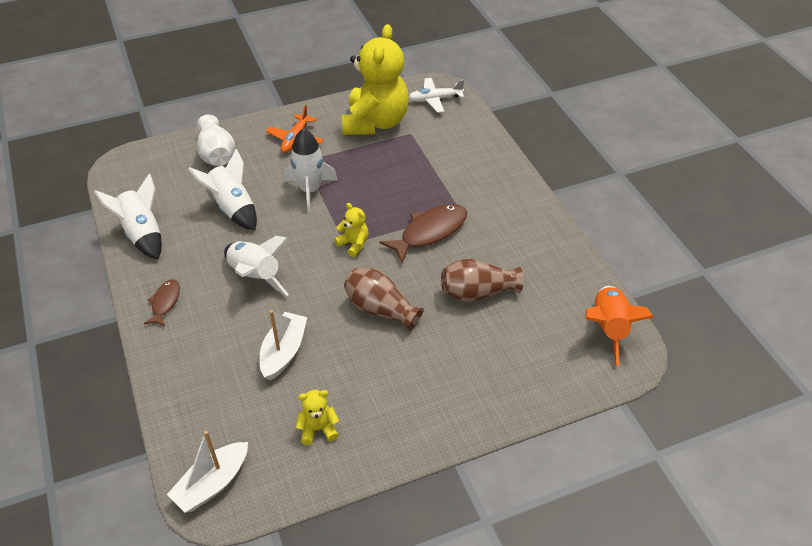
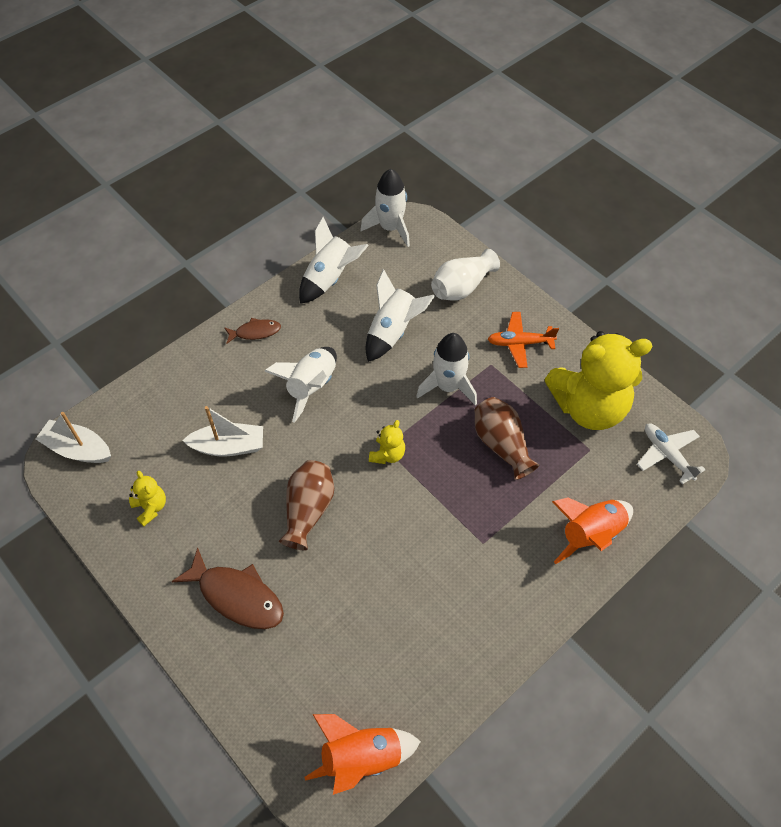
camera: 70 degrees right, 10 degrees up
brown fish [380,204,467,263] -> brown fish moved to [172,547,284,629]
brown vase [441,258,524,302] -> brown vase moved to [475,397,539,480]
none -> white rocket [360,169,410,247]
none -> orange rocket [552,498,633,564]

